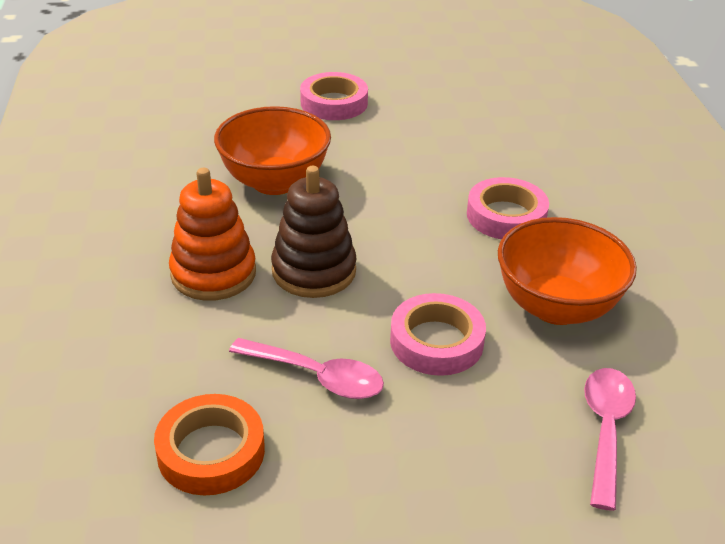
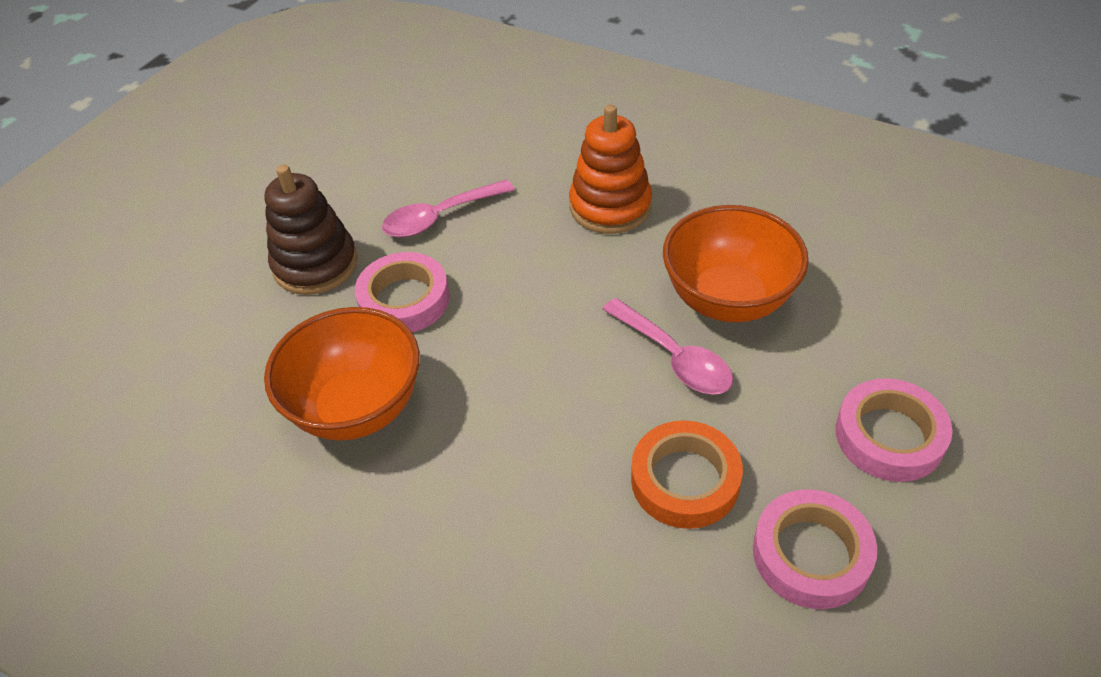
camera: 130 degrees right, 10 degrees up
orange tape [154,394,265,495] -> orange tape moved to [631,420,743,529]
brown stacking toy [271,166,357,298] -> brown stacking toy moved to [265,165,358,295]
pink tape [467,177,549,239] -> pink tape moved to [753,489,877,609]
pink spoon [584,368,636,511] -> pink spoon moved to [602,298,733,395]

